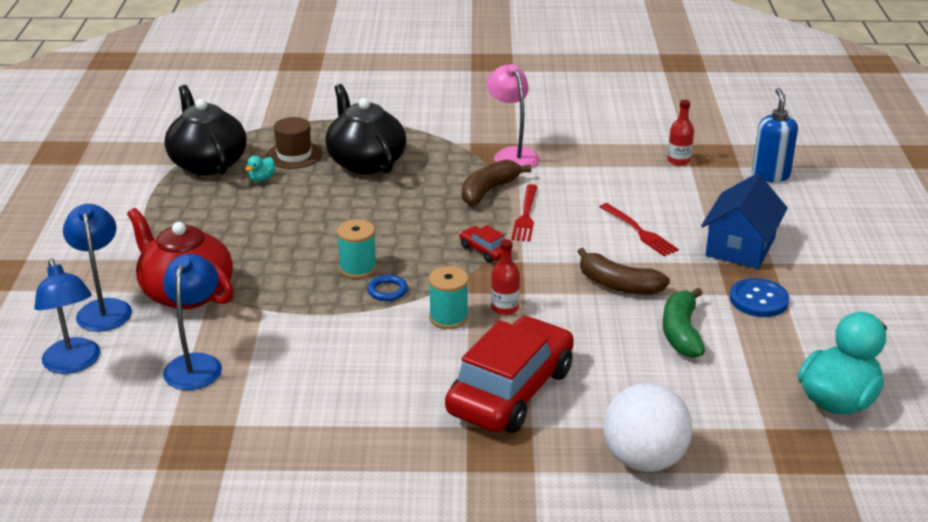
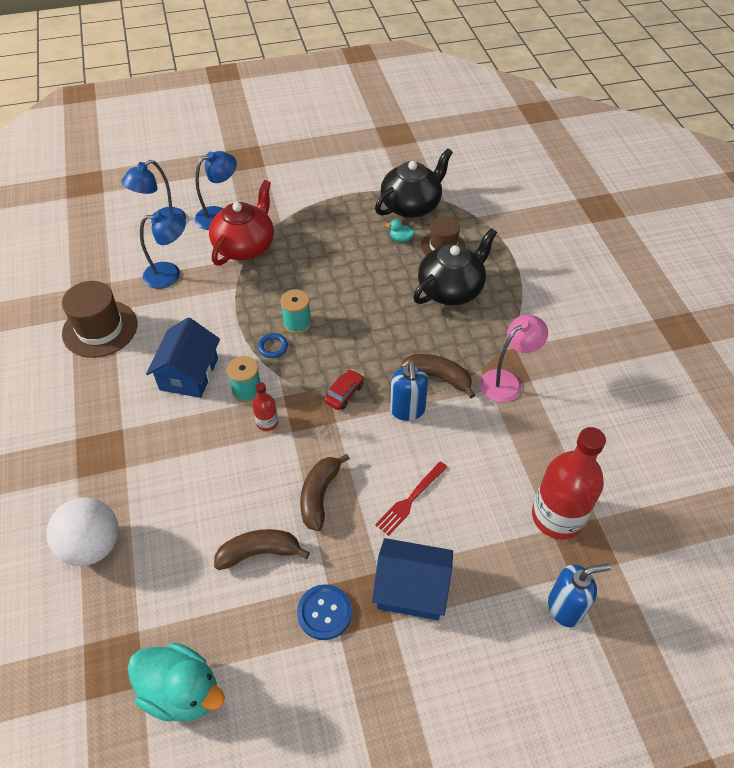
camera: 75 degrees right, 20 degrees up
red car [445,316,574,433] -> none
red fork [511,184,538,242] -> blue soap dispenser [390,361,428,421]
green banana [663,288,705,358] -> brown banana [214,529,310,570]
red bottle [667,100,694,166] -> red bottle [532,427,606,540], size x2.19
none -> brown hat [62,281,137,358]
none -> blue house [146,317,220,398]

